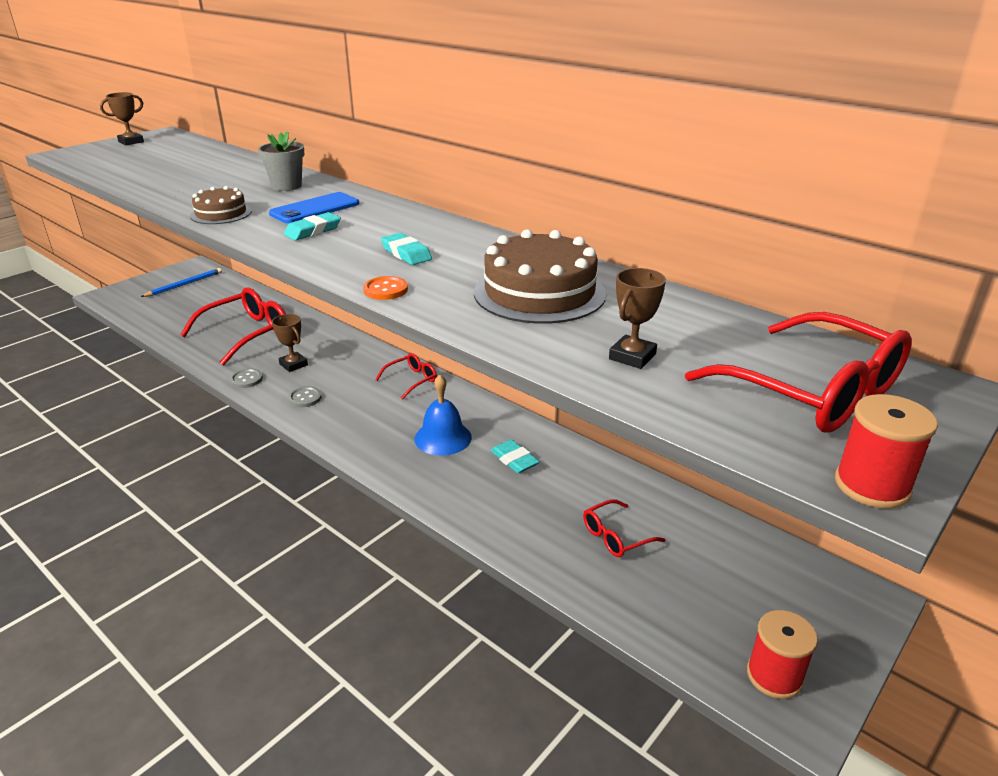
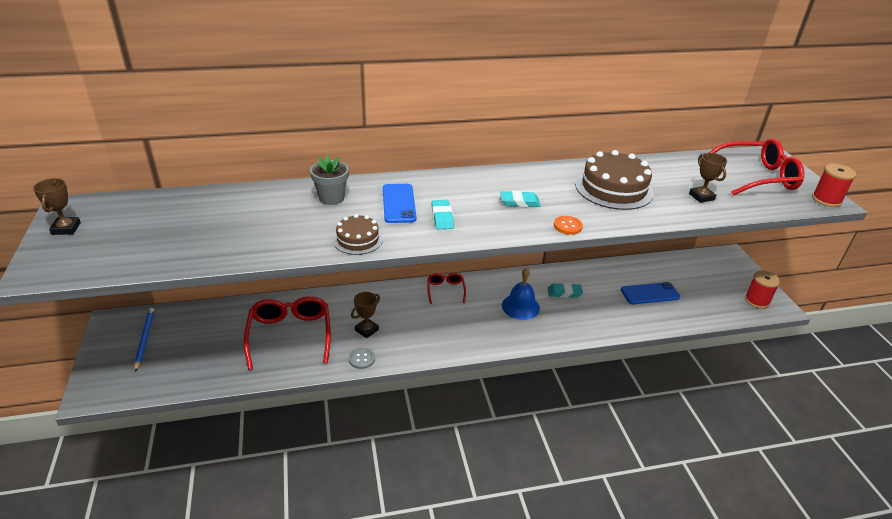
camera: 55 degrees left, 5 degrees up
brown trophy [272,314,308,372] -> brown trophy turned 45 degrees counterclockwise [351,292,380,338]
grey button [288,386,322,408] -> none
red glasses [583,499,665,557] -> blue phone [621,282,680,304]

